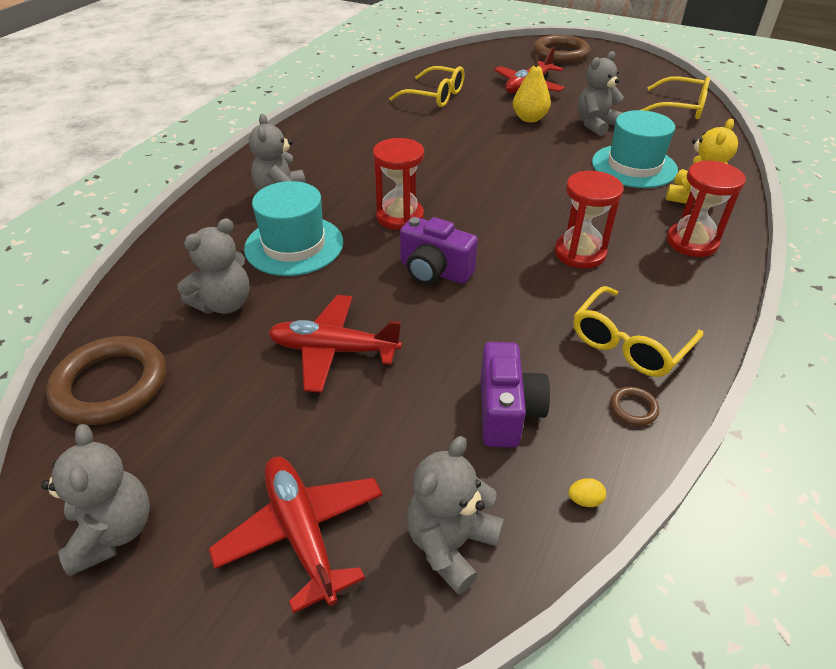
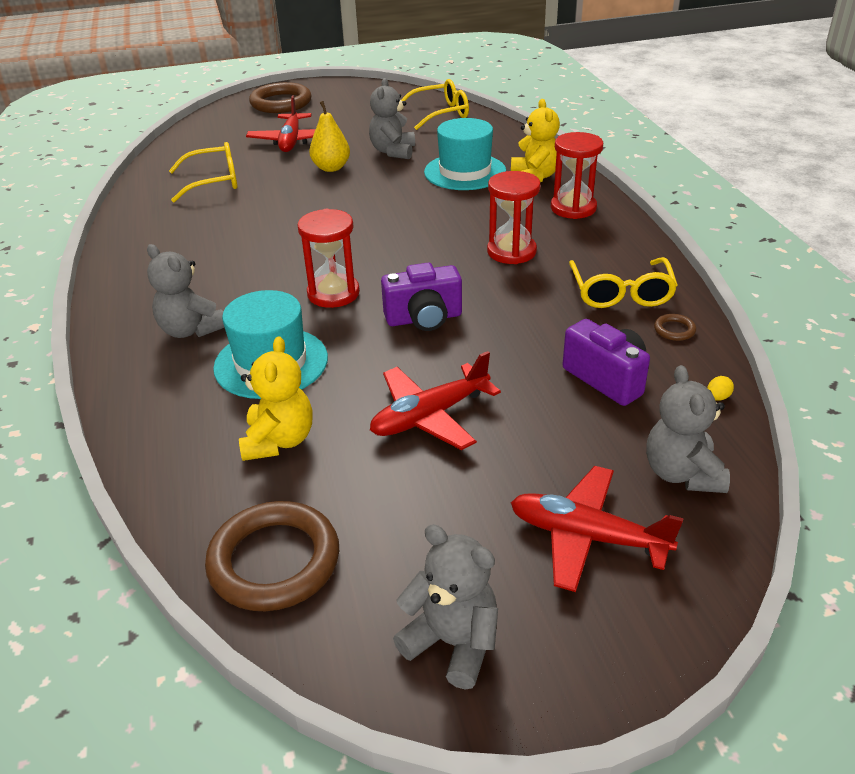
camera: 40 degrees left, 5 degrees down
grey teddy bear [177,218,250,314] -> yellow teddy bear [239,336,312,461]

